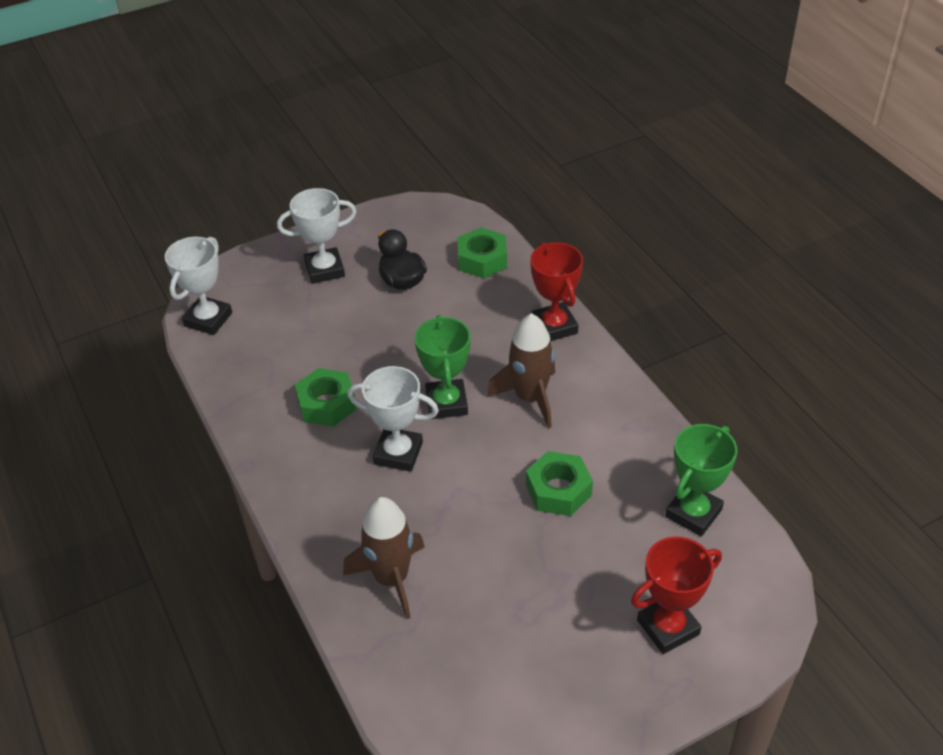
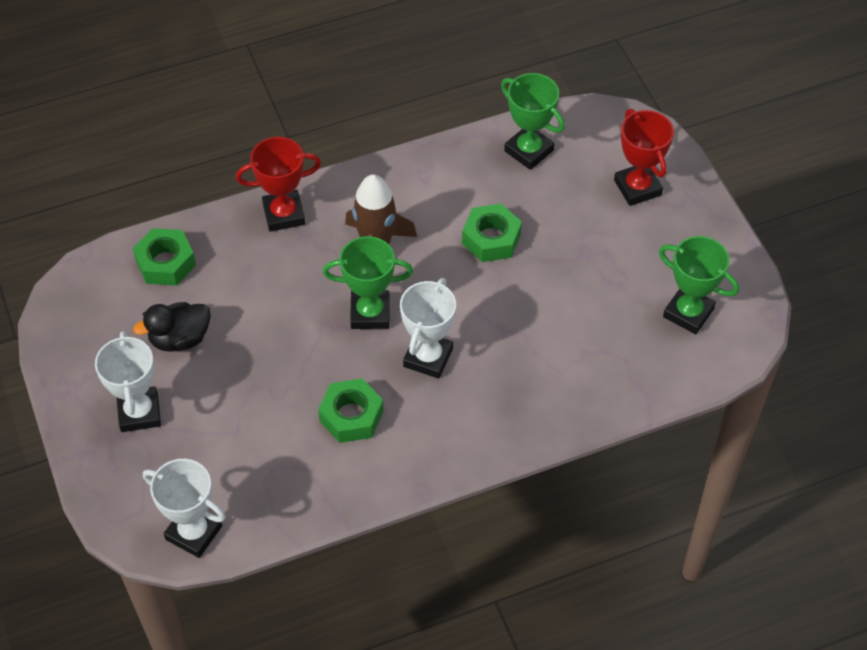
camera: 85 degrees left, 10 degrees up
brown rocket [343,497,425,619] -> none
none -> green trophy [659,236,739,334]

